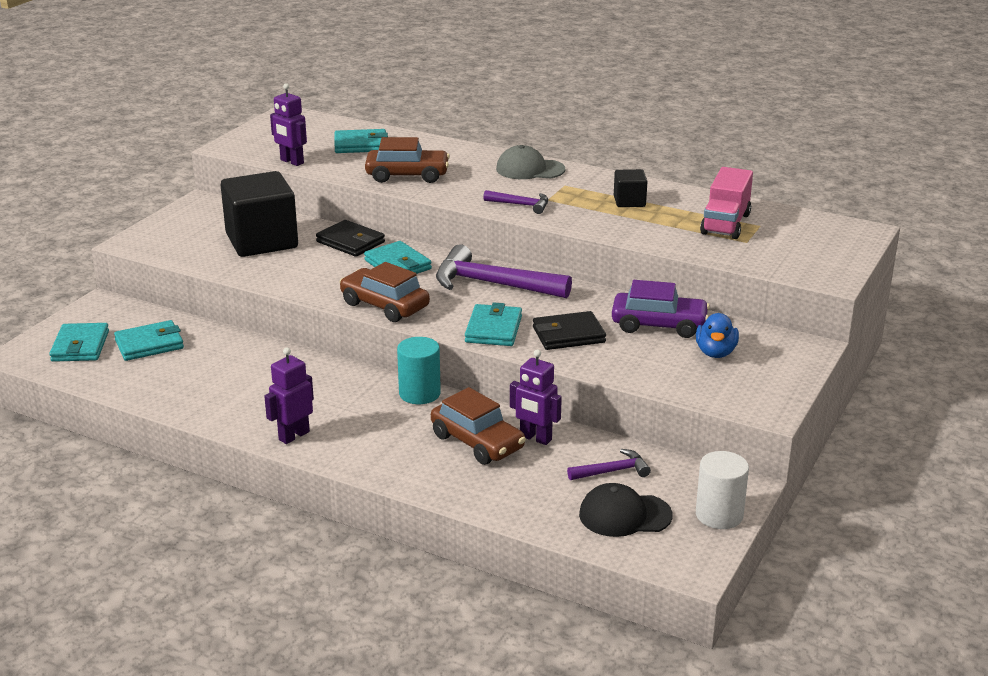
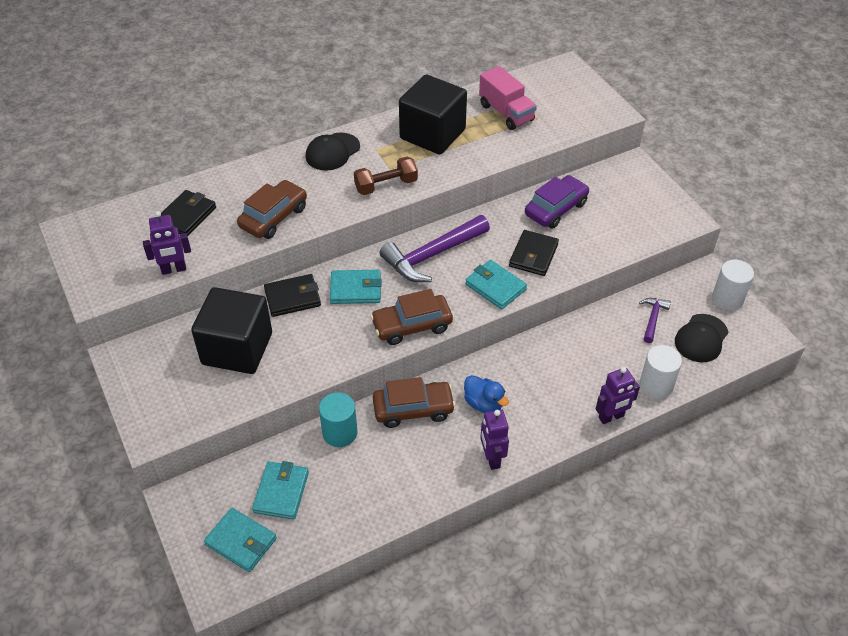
camera: 55 degrees left, 20 degrees up
turquoise wallet [335,129,388,153] -> black wallet [161,190,216,236]
turquoise cylinder [397,337,441,404] -> turquoise cylinder moved to [319,392,357,447]
brown car [431,387,526,465] -> brown car moved to [373,377,456,428]
purple hammer [483,190,548,214] -> brown dumbbell [354,157,418,195]
grey cap [496,145,565,179] -> black cap [306,133,360,171]
purple robot [510,349,562,445] -> purple robot moved to [596,367,640,424]
black cube [614,169,647,207] -> black cube [399,75,467,154], size x2.12
blue duck [696,313,739,358] -> blue duck moved to [464,375,509,413]
none -> white cylinder [640,345,682,398]

